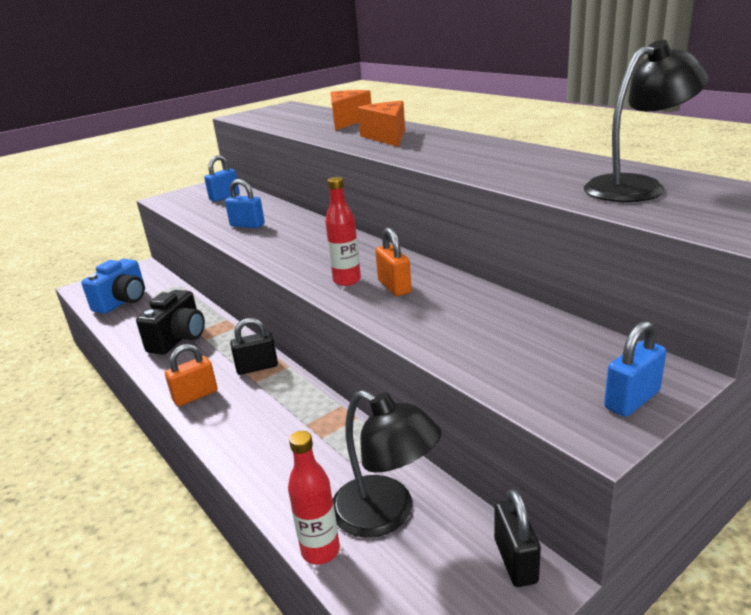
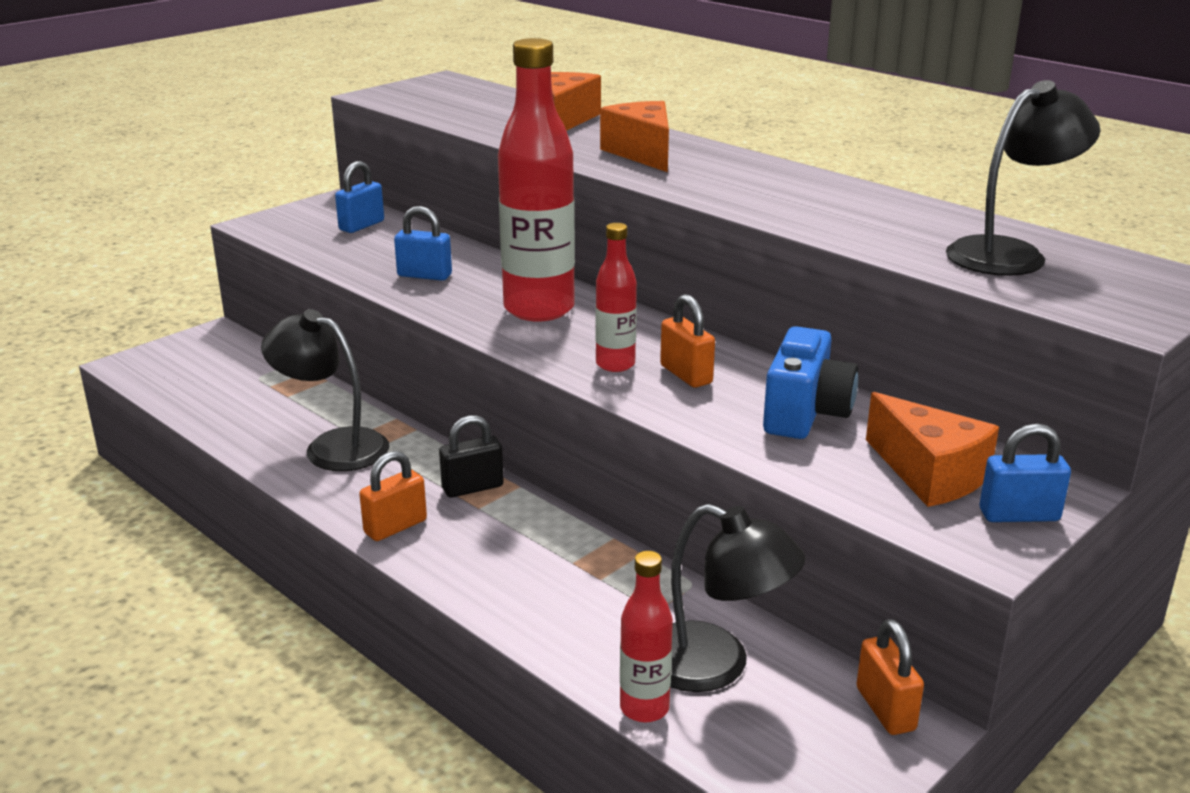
camera: 10 degrees left, 0 degrees up
blue camera [81,259,145,314] -> blue camera moved to [763,326,858,439]
black camera [136,290,205,355] -> black lamp [261,309,389,471]
black padlock [494,489,541,587] -> orange padlock [856,619,924,735]
blue padlock [604,321,666,417] -> blue padlock turned 45 degrees clockwise [980,423,1071,522]
none -> red bottle [498,38,575,322]
none -> orange cheese [866,392,999,507]

